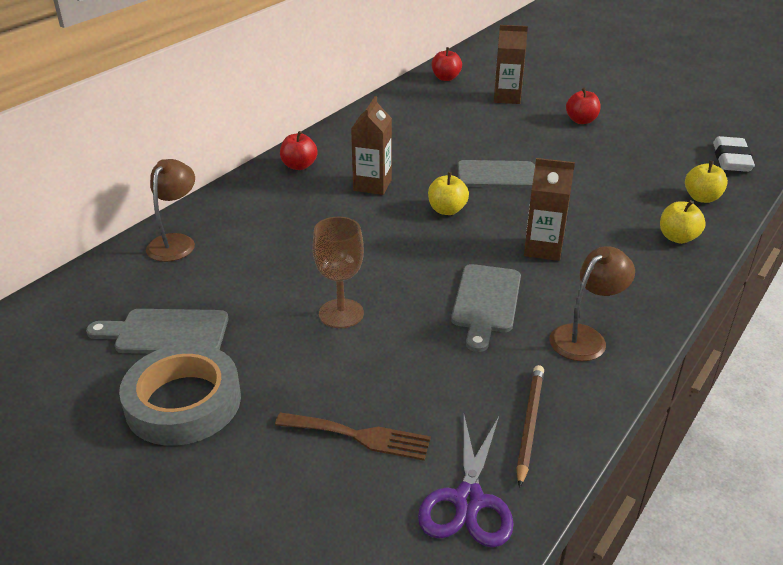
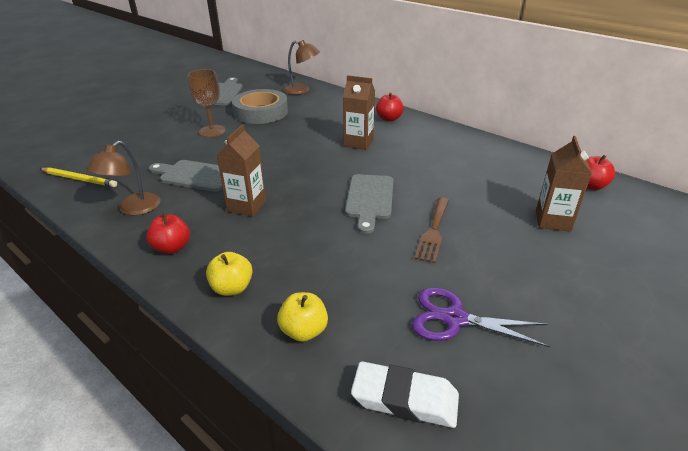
camera: 95 degrees right, 0 degrees up
grey tape [119,344,241,446] -> grey tape moved to [232,89,288,124]
brown fork [275,412,431,461] -> brown fork moved to [414,197,449,263]
purple scissors [418,415,514,548] -> purple scissors moved to [412,287,550,347]
yellow apple [428,172,469,215] -> none
brown pencil [517,365,544,488] -> yellow pencil [39,167,117,187]
brown lamp [550,246,635,361] -> brown lamp turned 60 degrees clockwise [87,141,160,216]
red apple [566,88,600,124] -> red apple moved to [146,212,190,254]

